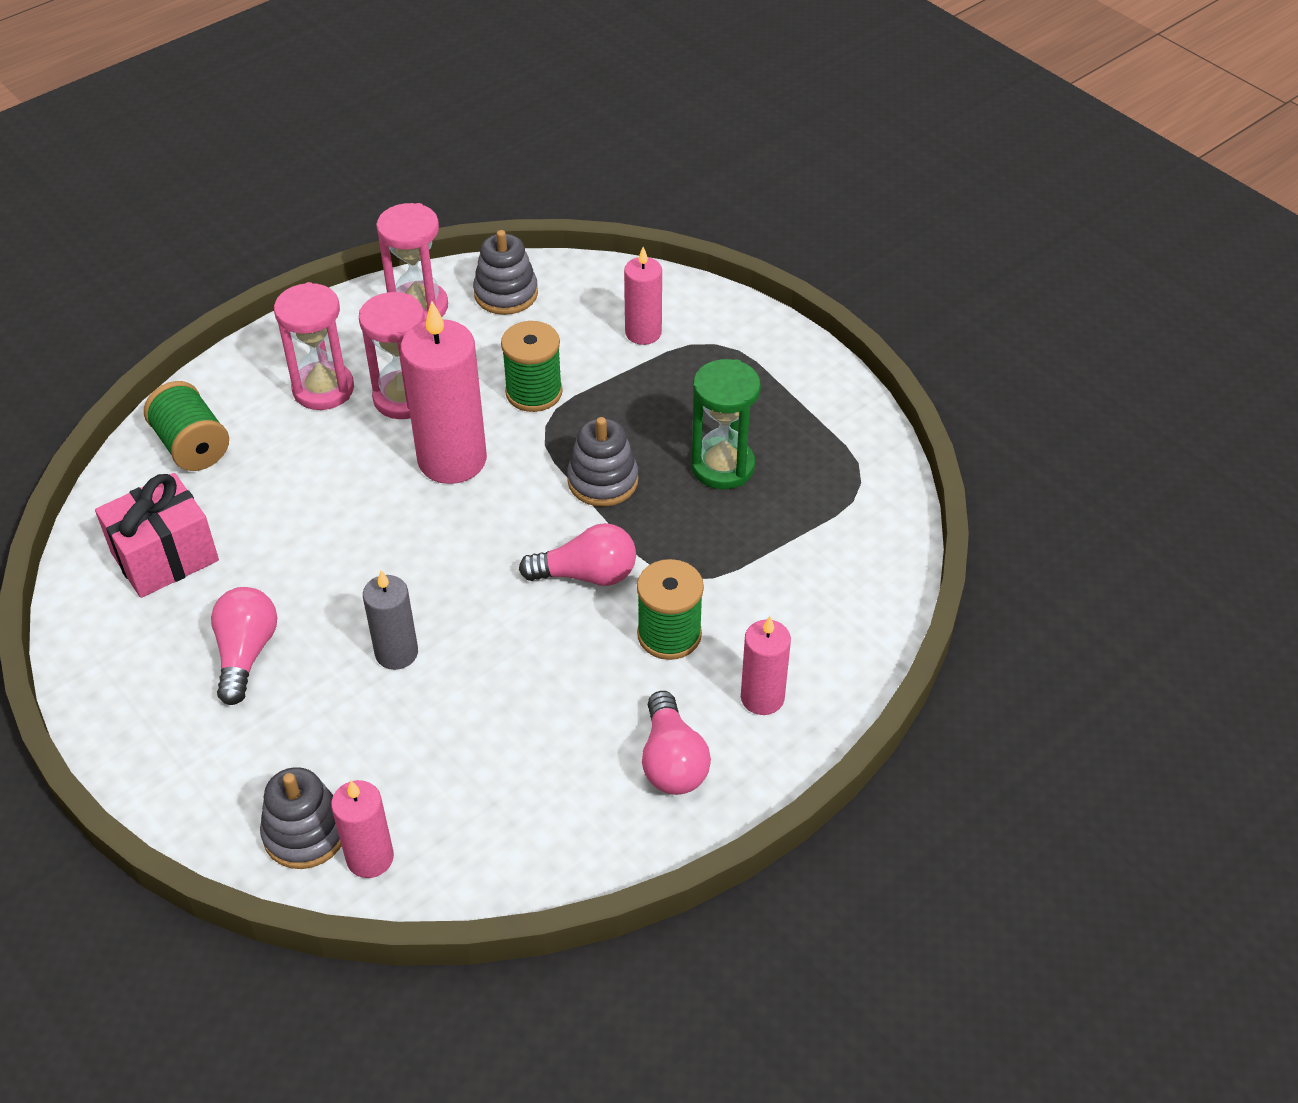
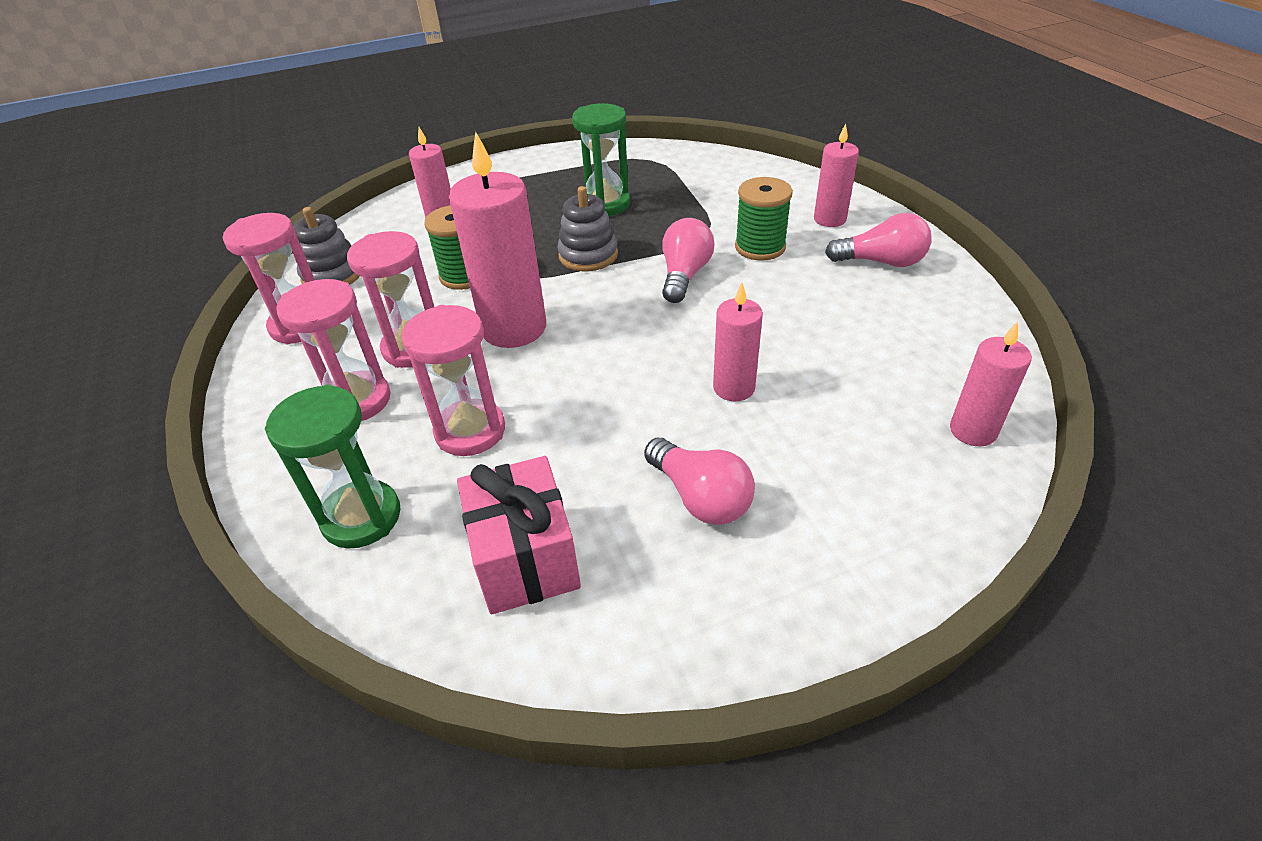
camera: 70 degrees left, 5 degrees down
green spool [144,381,229,471] -> green hourglass [265,384,401,549]
pink light bulb [211,587,277,705] -> pink light bulb turned 150 degrees counterclockwise [644,438,755,525]
grey stacking toy [260,767,342,869] -> none
grey candle [363,570,418,670] -> pink candle [713,283,763,401]
none -> pink hourglass [401,305,505,456]

